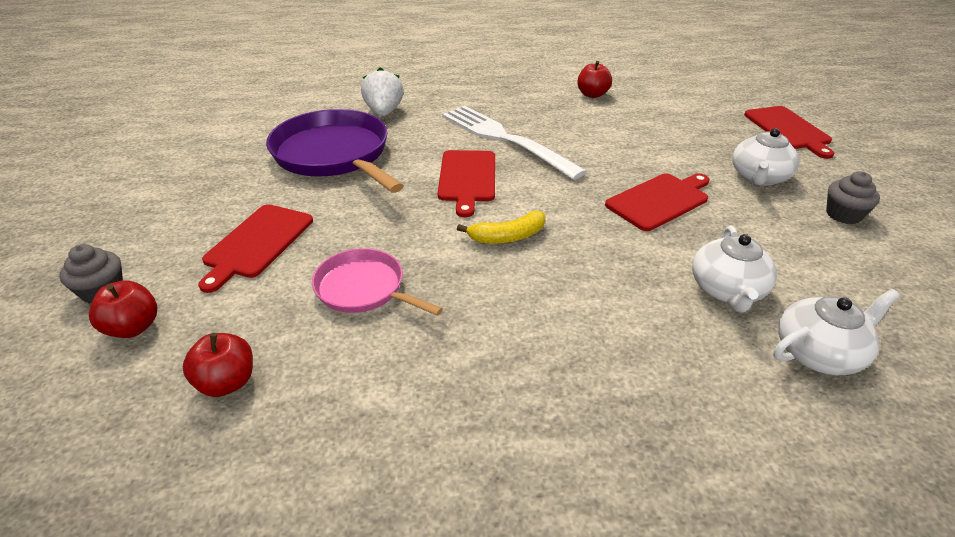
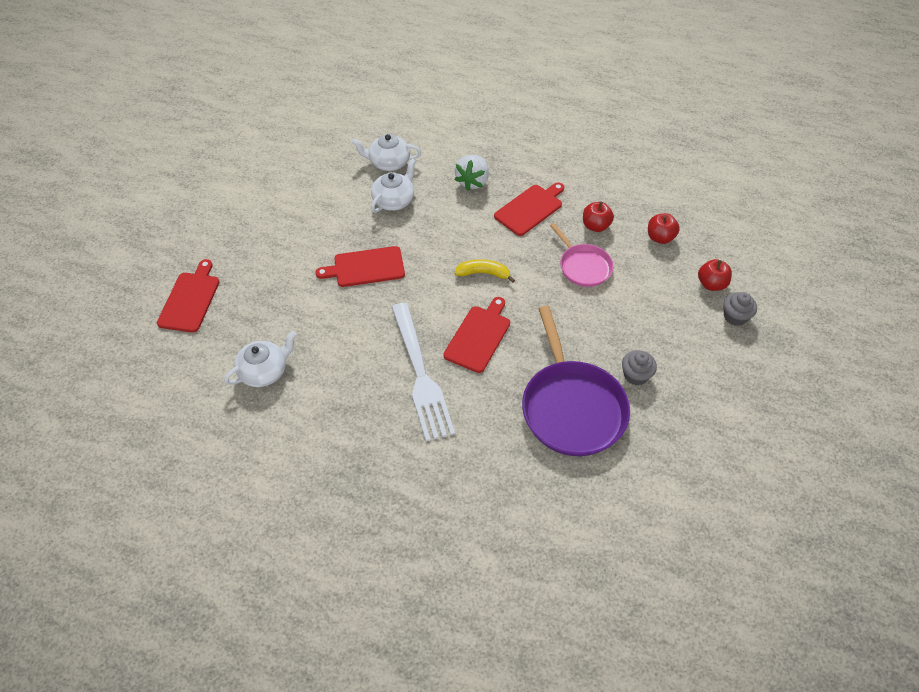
camera: 155 degrees left, 15 degrees up
red cutting board [198,204,313,293] -> red cutting board moved to [494,182,564,236]
white strawberry [361,67,403,116] -> white strawberry moved to [455,155,489,191]
red apple [577,61,612,98] -> red apple moved to [583,201,614,232]
white teapot [732,128,799,186] -> white teapot moved to [224,331,297,387]
grey cupcake [826,171,880,224] -> grey cupcake moved to [622,350,657,385]

